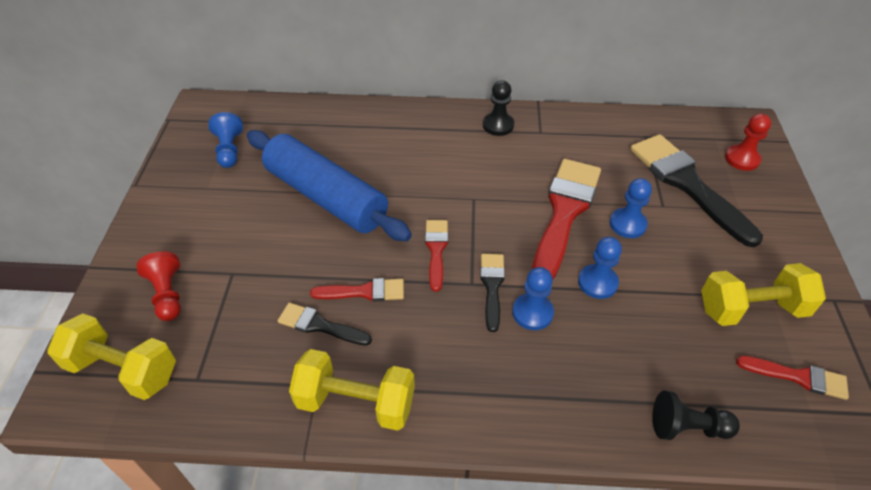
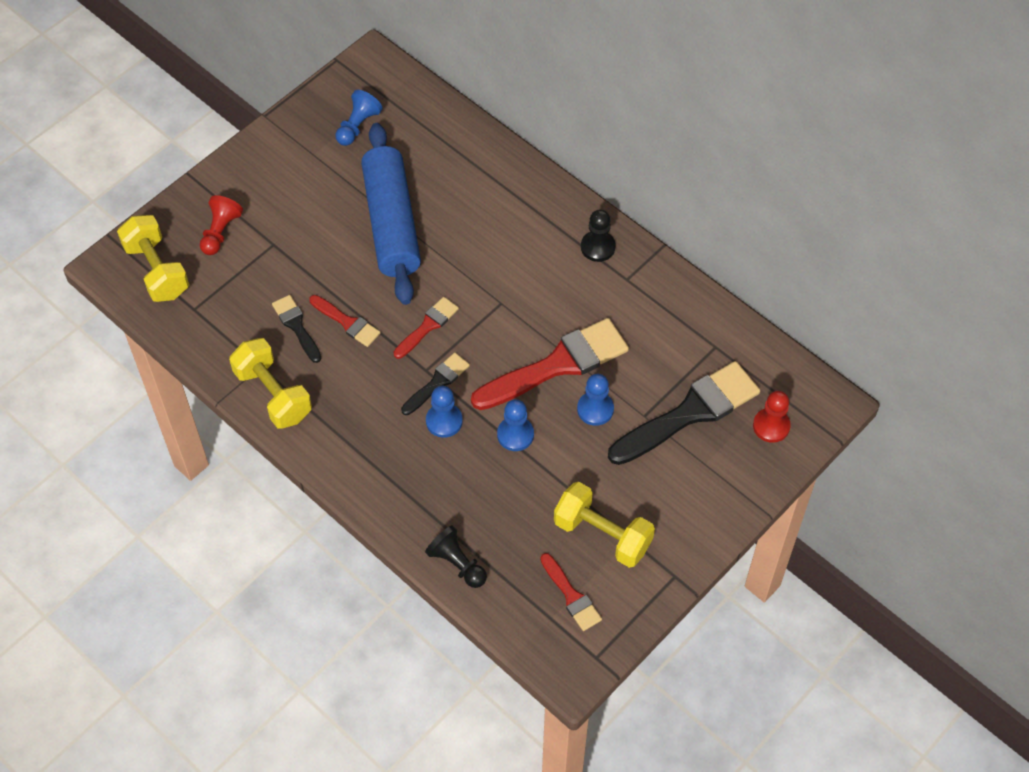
camera: 40 degrees right, 10 degrees up
black brush [630,134,763,247] -> black brush turned 45 degrees clockwise [608,361,760,465]

